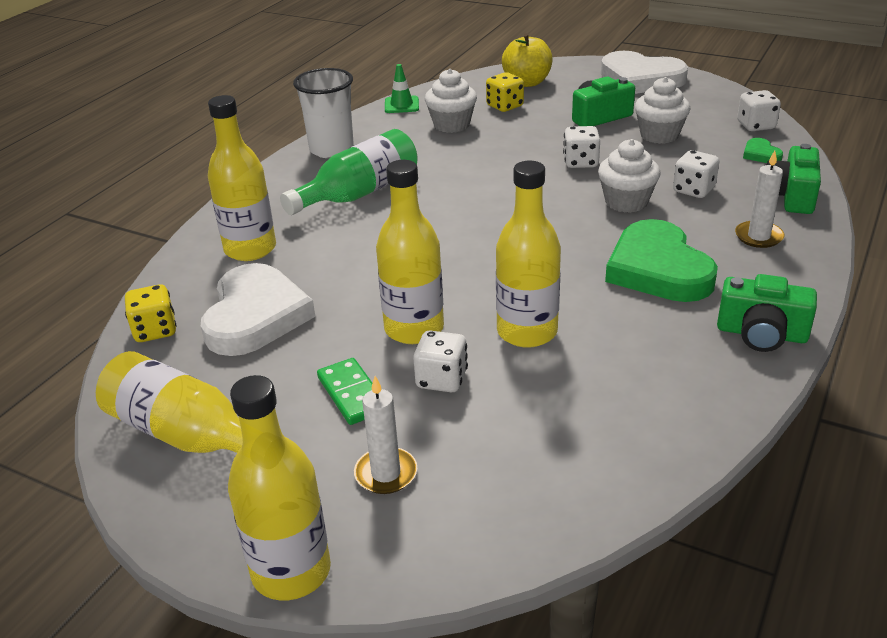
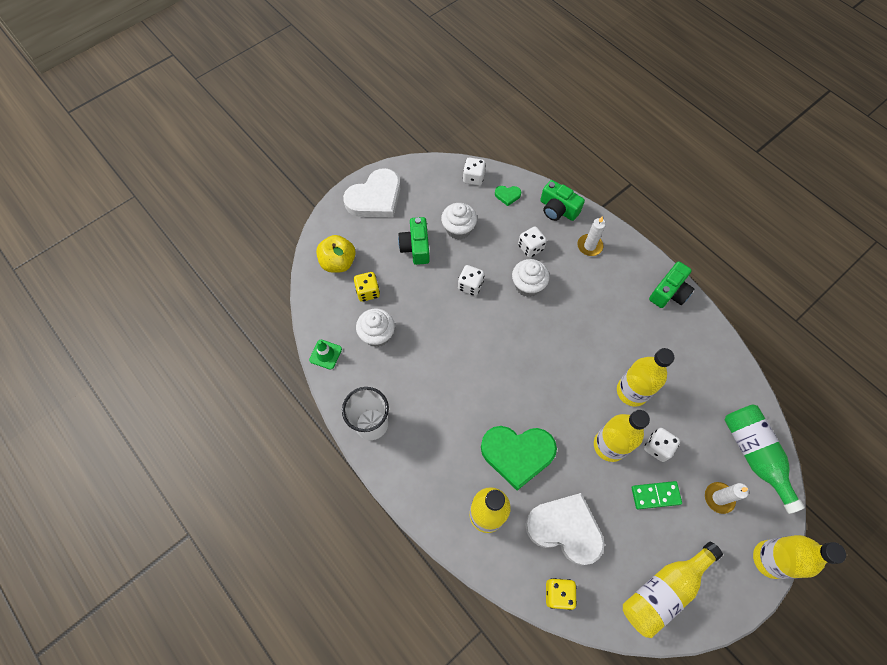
camera: 70 degrees left, 30 degrees up
green bottle [280,129,418,215] -> green bottle moved to [725,404,805,514]
green heart [605,219,718,302] -> green heart moved to [481,426,557,491]

